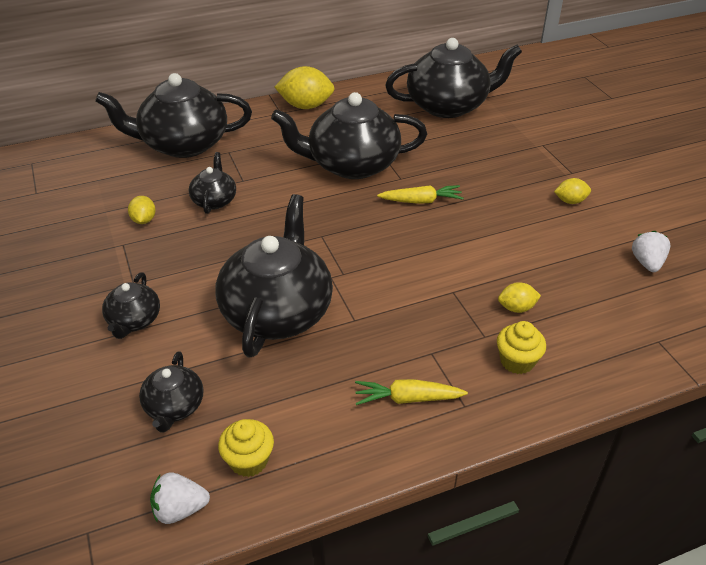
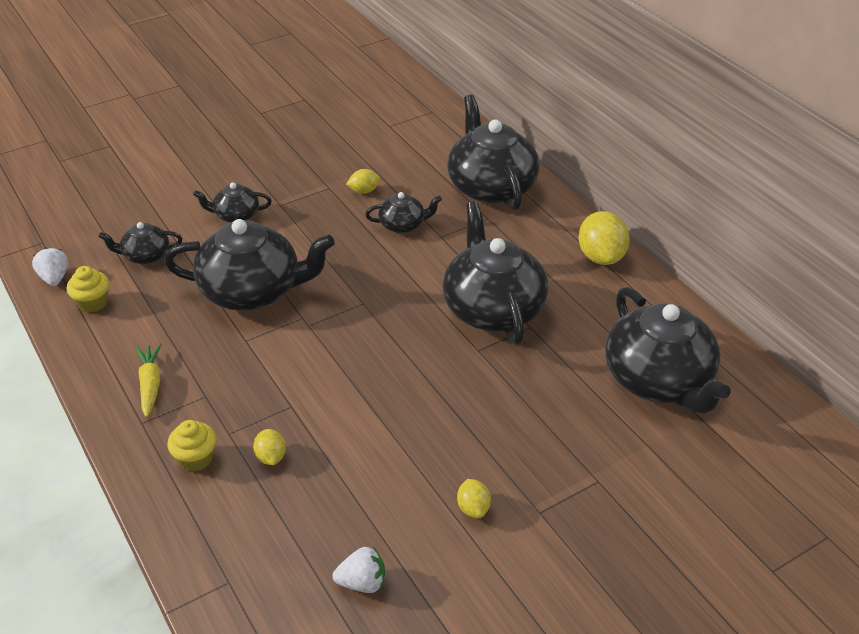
camera: 80 degrees right, 0 degrees up
yellow carrot [377,185,463,204] -> none

